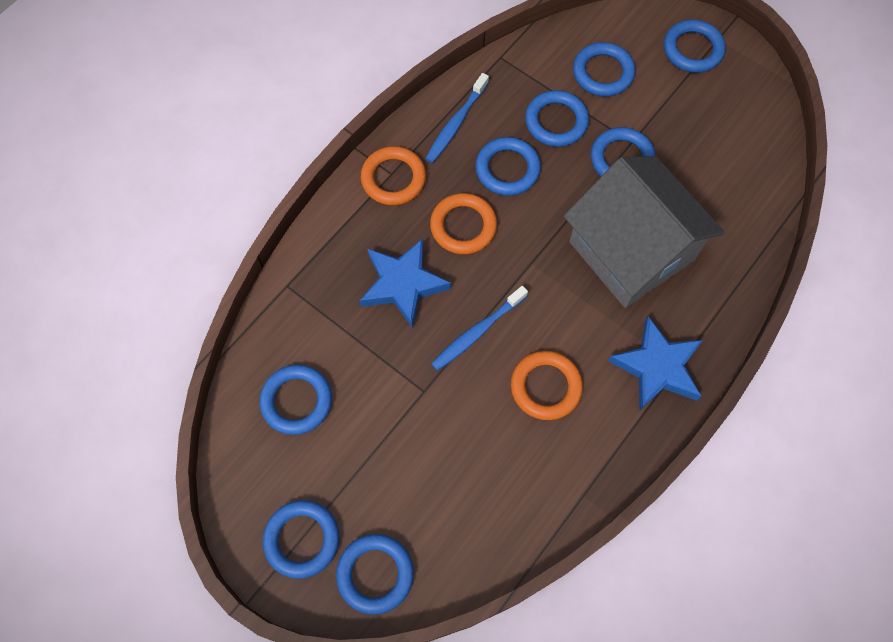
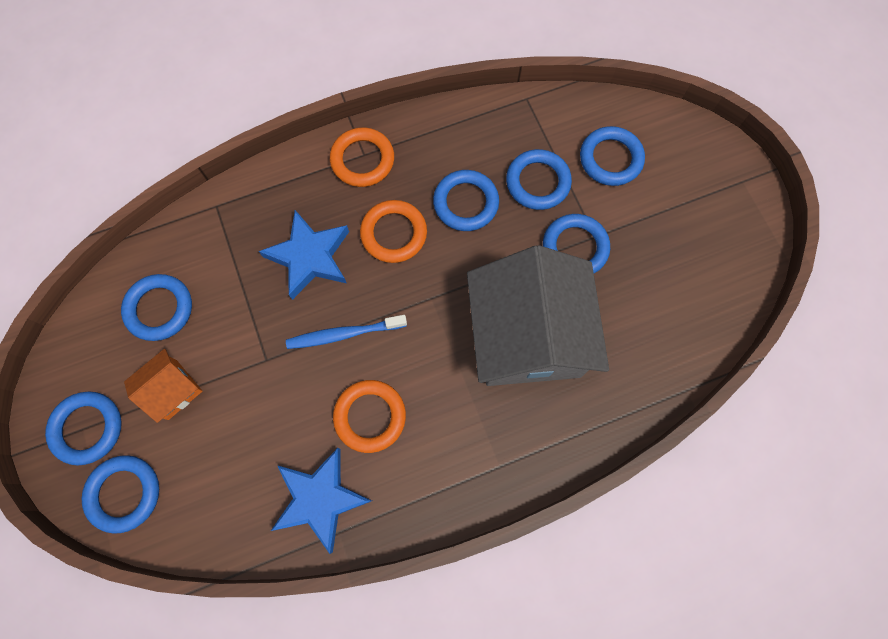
camera: 30 degrees right, 5 degrees up
blue toothbrush [425,73,489,163] -> none
blue star [608,316,703,411] -> blue star moved to [271,448,372,554]
blue ring [664,20,726,73] -> none
none -> orange house [124,349,202,423]

